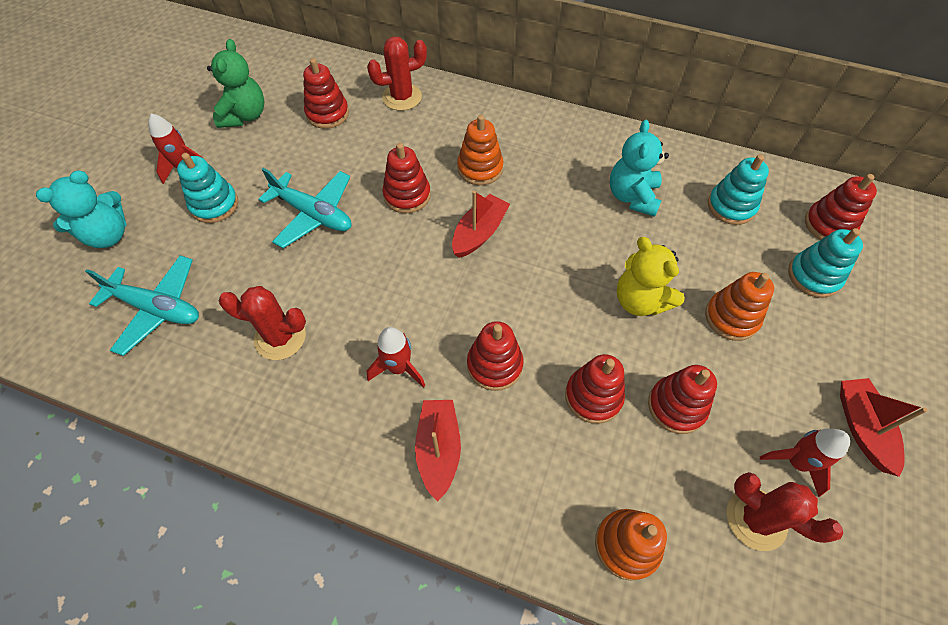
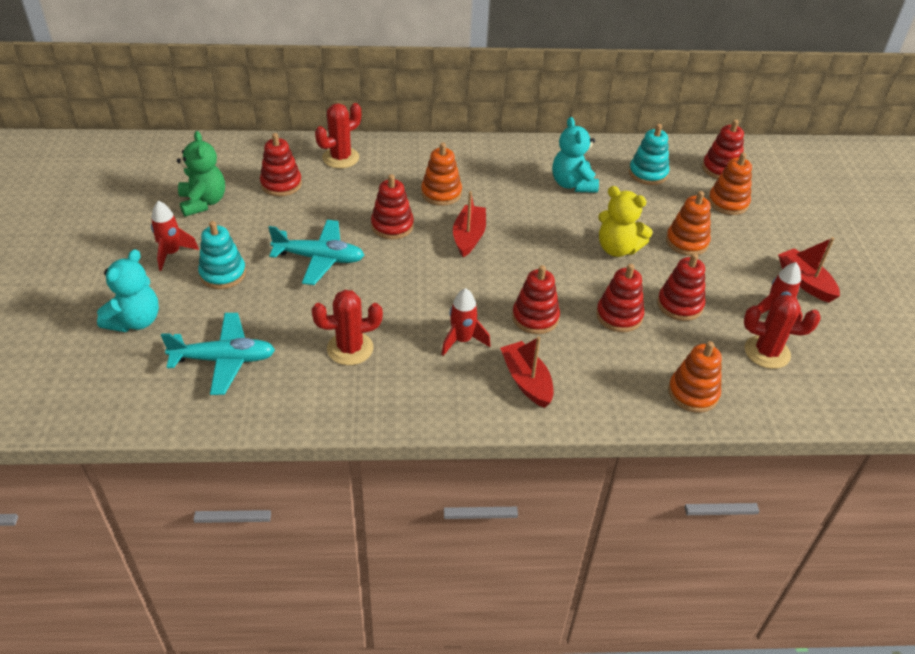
camera: 25 degrees left, 15 degrees down
turquoise stacking toy [788,228,863,298] -> orange stacking toy [708,153,752,215]

